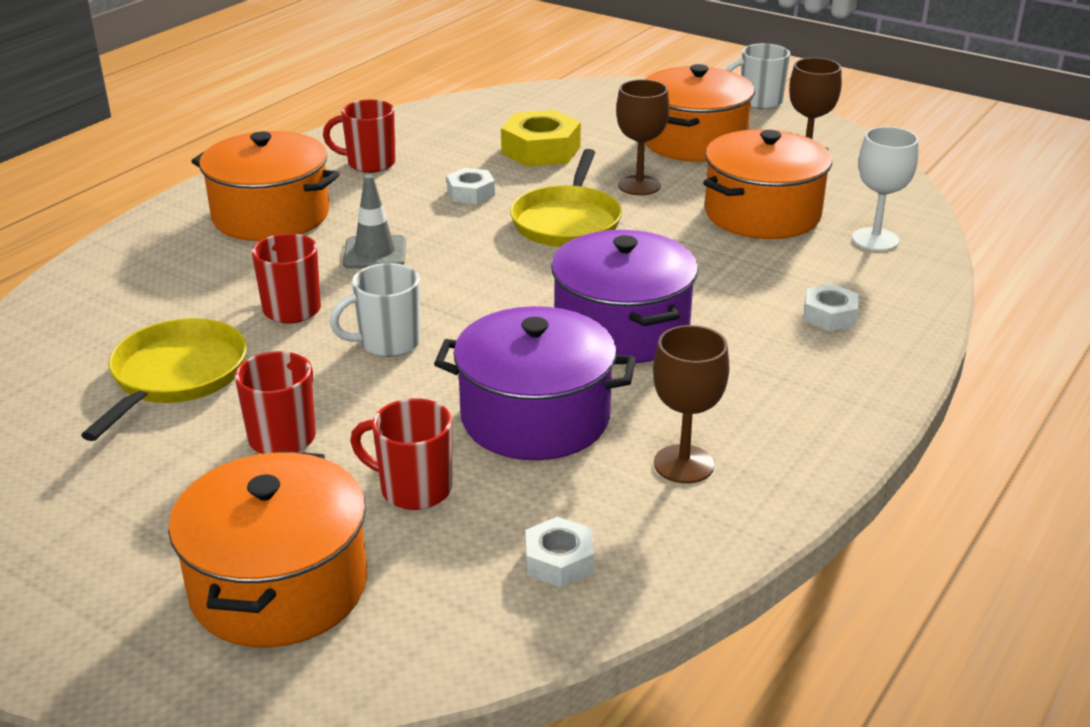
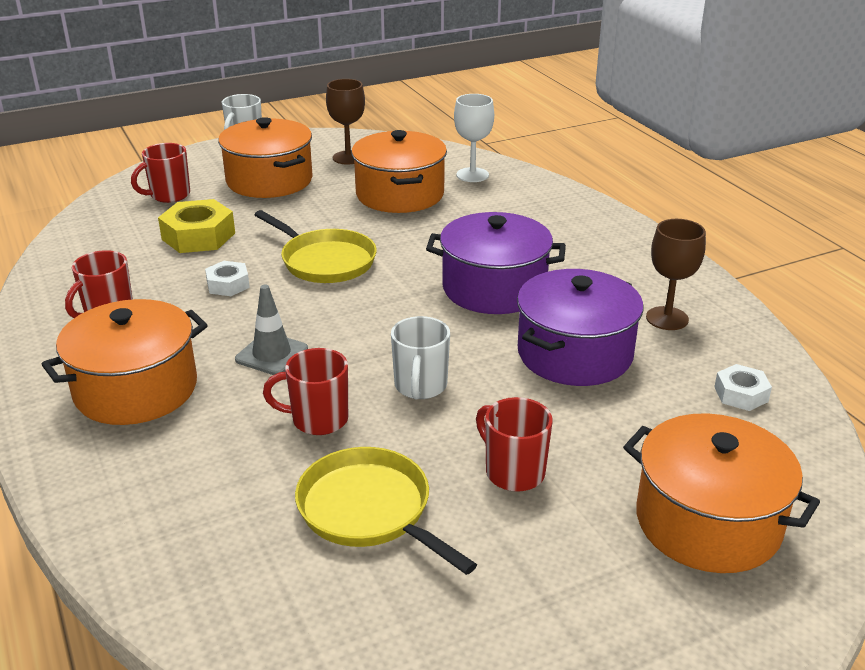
camera: 60 degrees left, 0 degrees up
red mug [350,398,452,510] -> red mug moved to [131,143,190,203]
brown goblet [616,79,669,195] -> none
white nut [803,284,858,331] -> none

